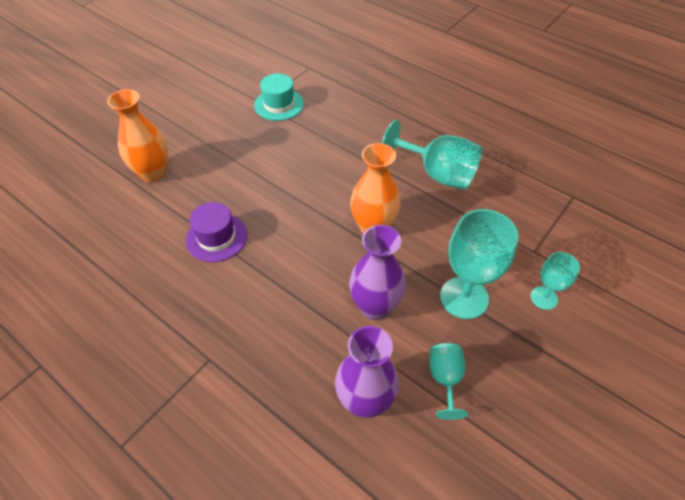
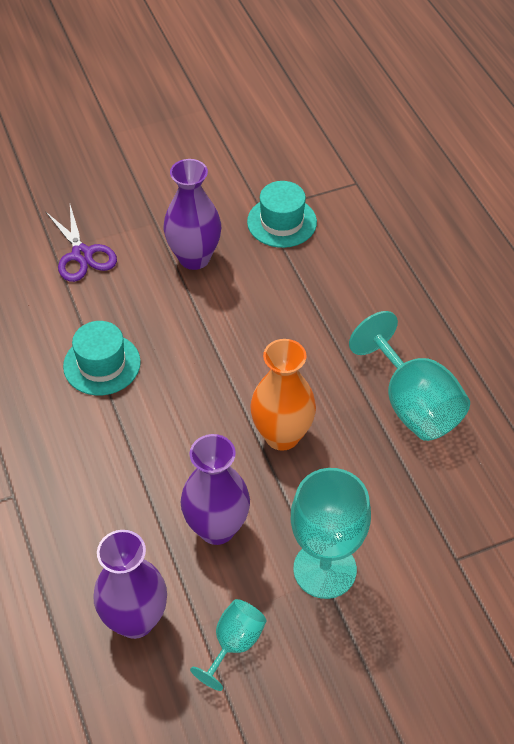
camera: 30 degrees right, 0 degrees up
orange vase [107,89,168,183] -> purple scissors [45,205,117,282]
purple hat [185,202,247,262] -> turquoise hat [63,321,141,395]
turquoise goblet [530,252,580,310] -> none
none -> purple vase [164,159,221,270]

